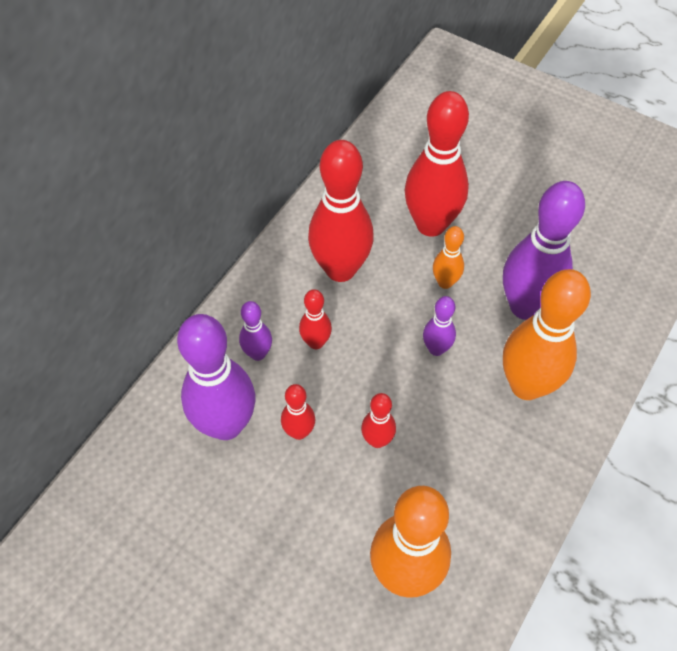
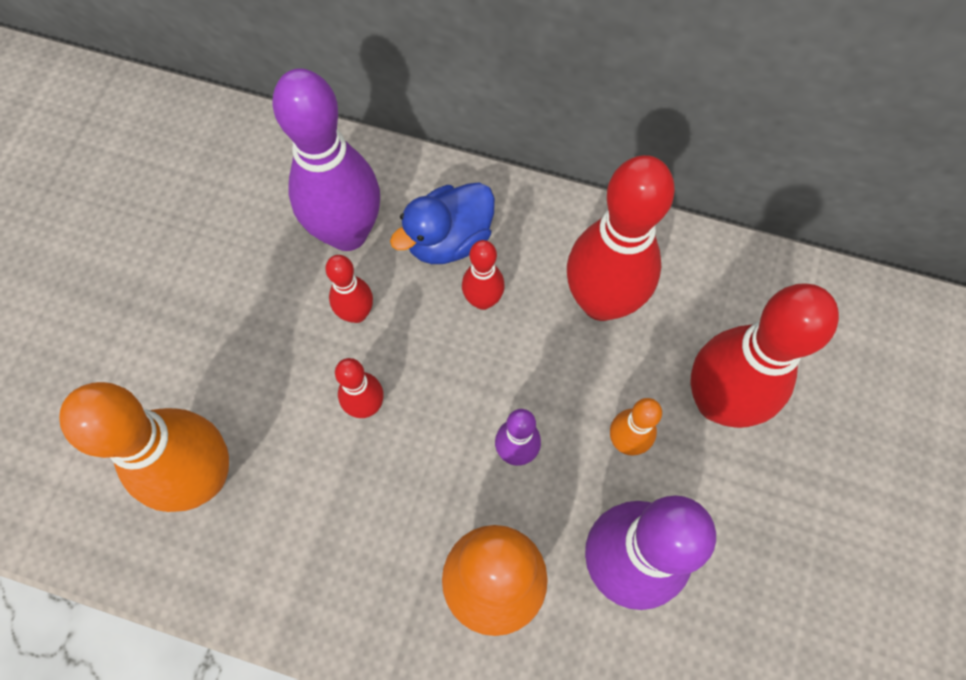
camera: 75 degrees right, 10 degrees up
purple bowling pin [239,301,272,361] -> blue duck [390,182,495,264]

